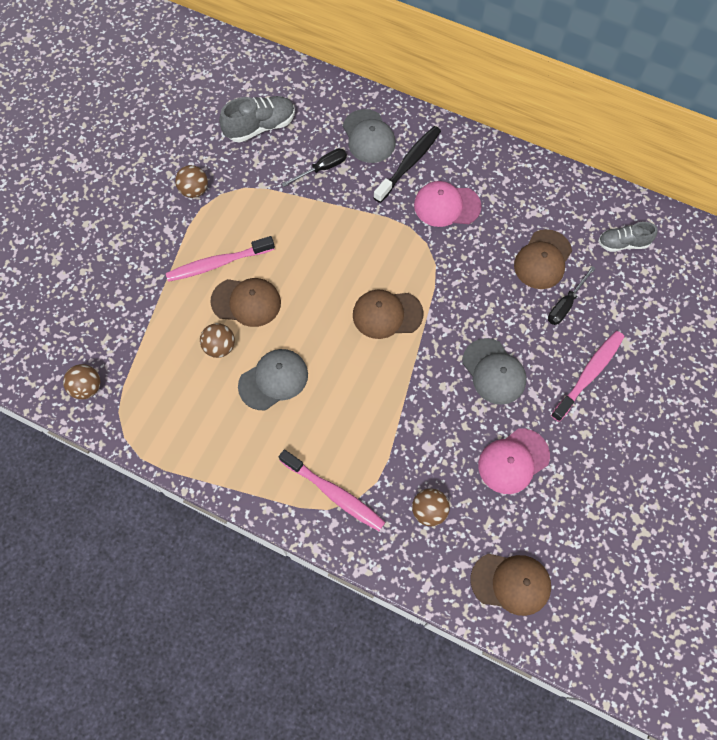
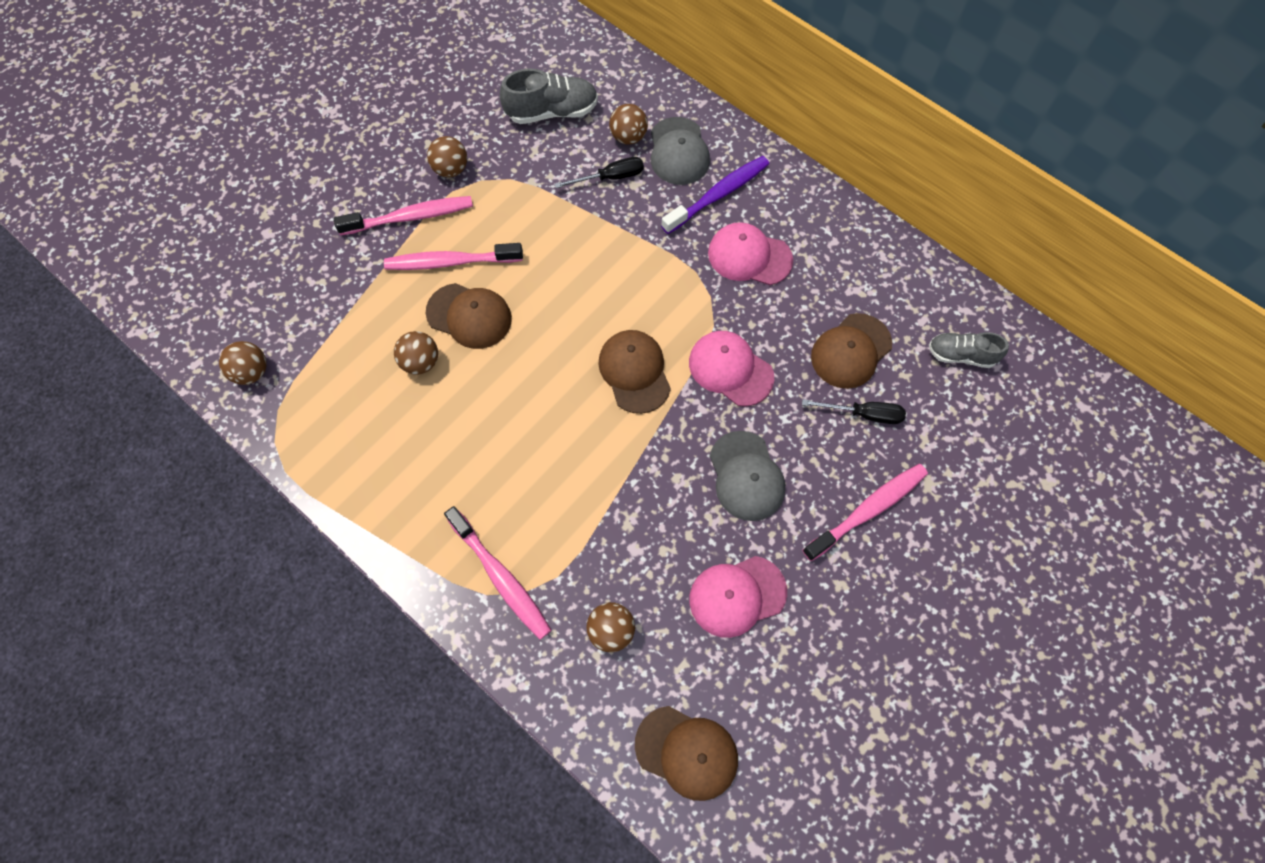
camera: 15 degrees right, 0 degrees up
grey cap [238,349,308,410] -> none
brown cap [353,289,424,339] -> brown cap turned 60 degrees clockwise [598,330,671,414]
black toothbrush [373,126,441,203] -> purple toothbrush [661,156,769,234]
black screwdriver [548,266,596,325] -> black screwdriver turned 135 degrees counterclockwise [802,399,906,424]
none -> pink toothbrush [334,196,473,235]
none -> brown ball [609,104,648,145]
none -> pink cap [689,331,774,407]

